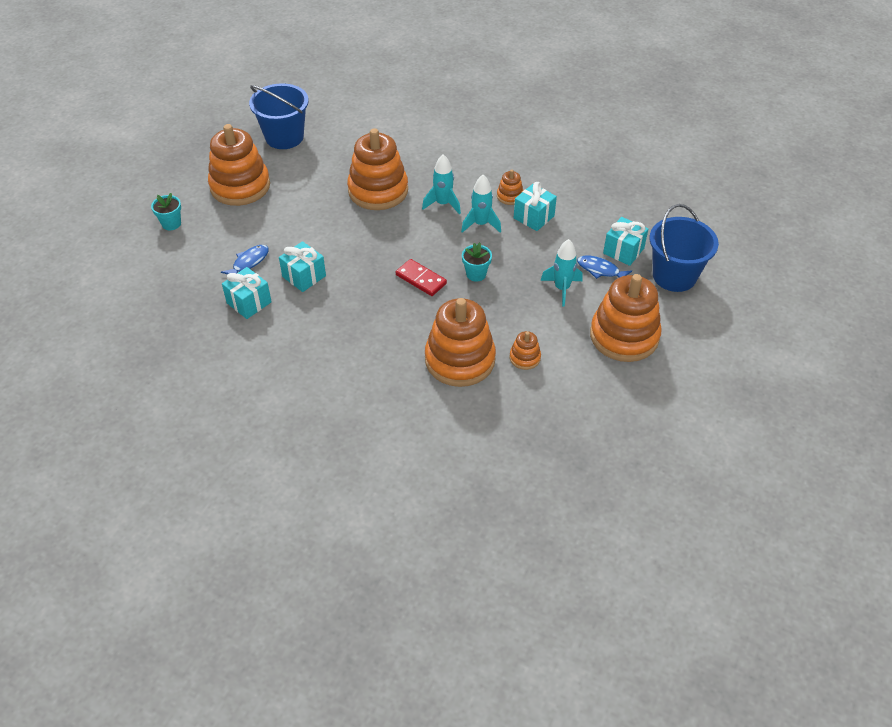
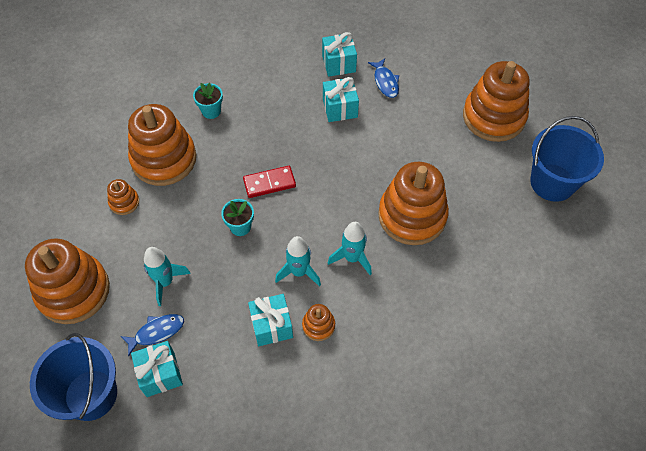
camera: 125 degrees right, 10 degrees up
turquoise flower pot [151,193,181,231] -> turquoise flower pot moved to [193,83,223,119]

